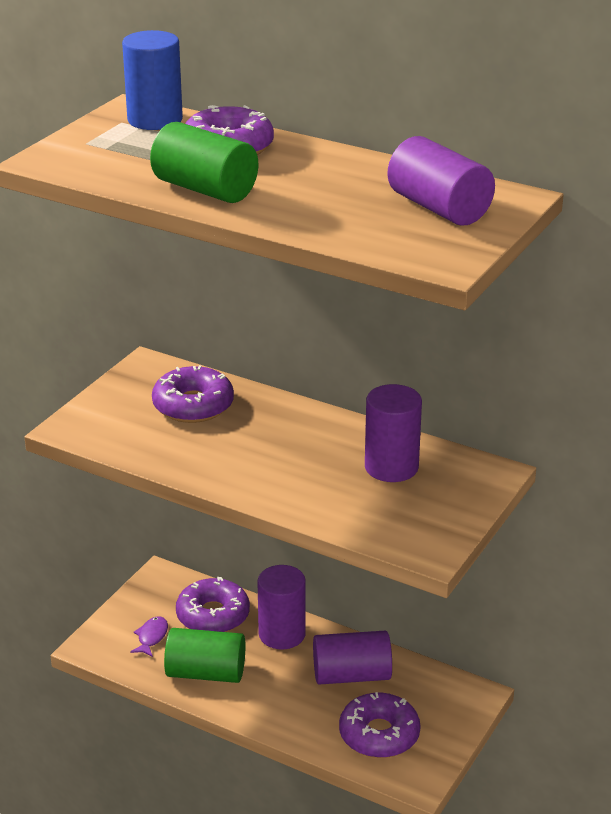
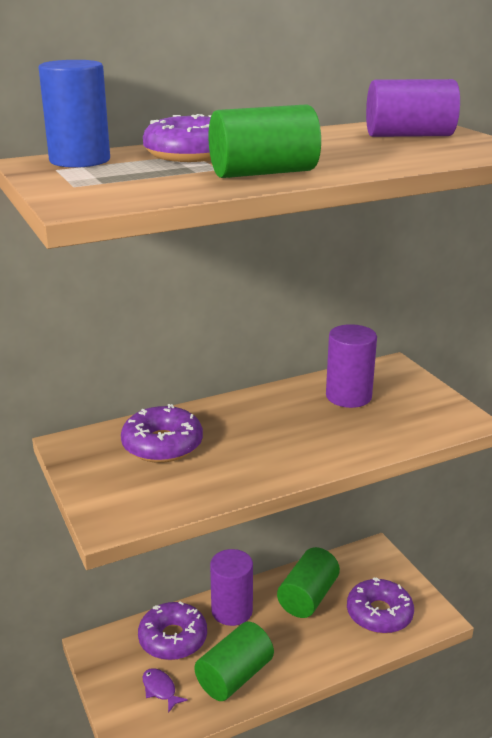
camera: 55 degrees left, 5 degrees down
purple cylinder [313,631,392,685] -> green cylinder [277,547,340,618]

